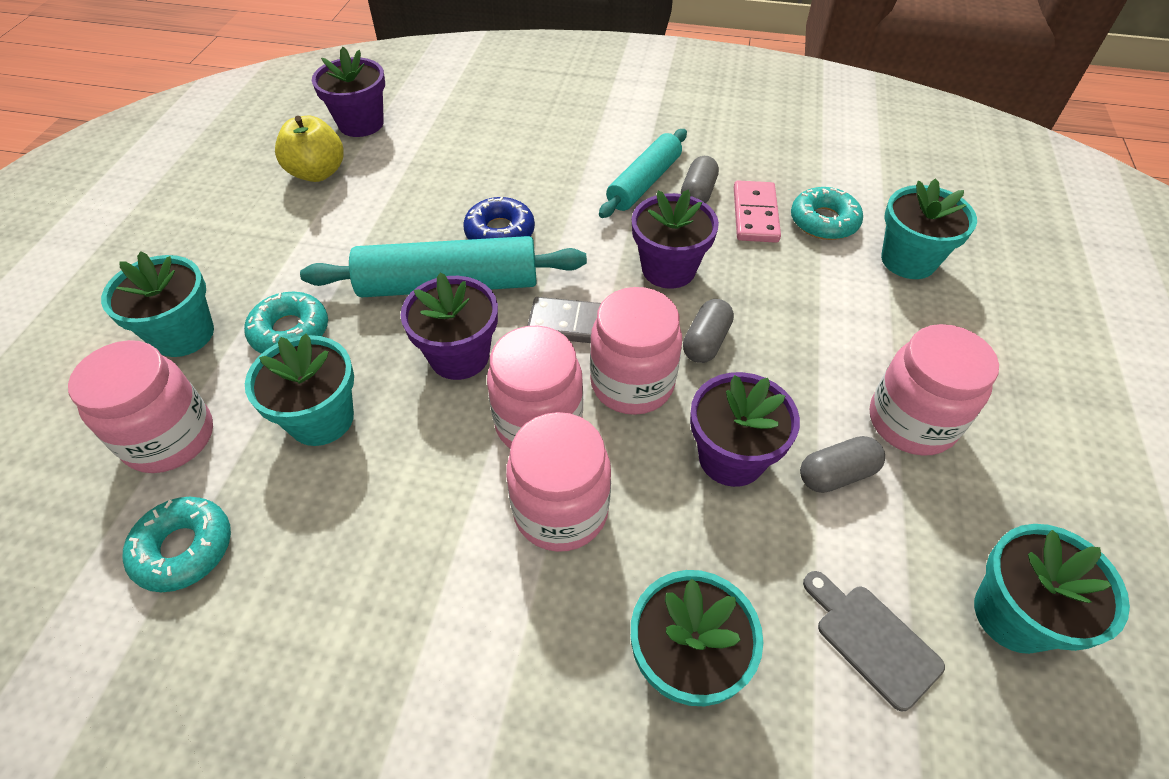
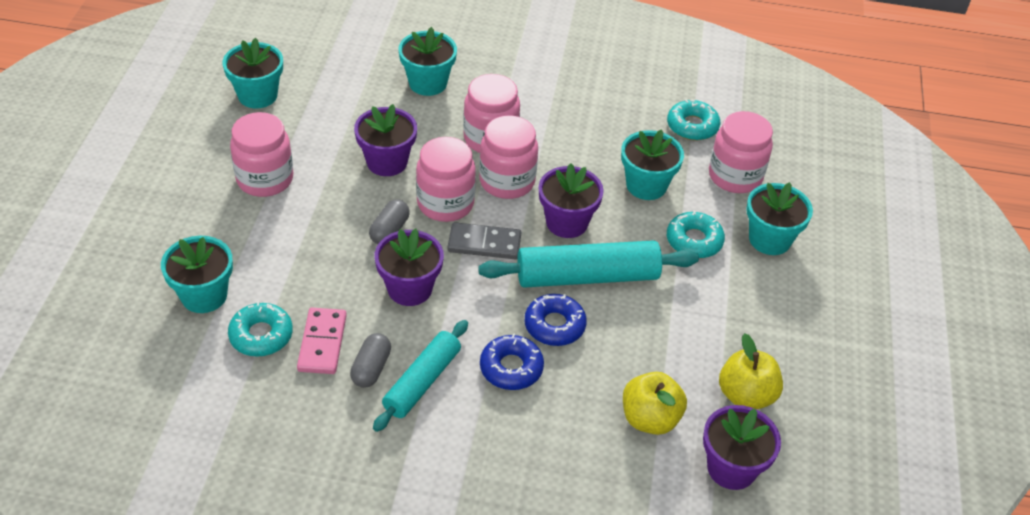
camera: 175 degrees right, 5 degrees down
grey capsule [800,436,885,493] -> none
grey cutting board [803,571,945,712] -> none
none -> blue donut [480,333,544,390]
none -> yellow apple [623,372,687,435]

